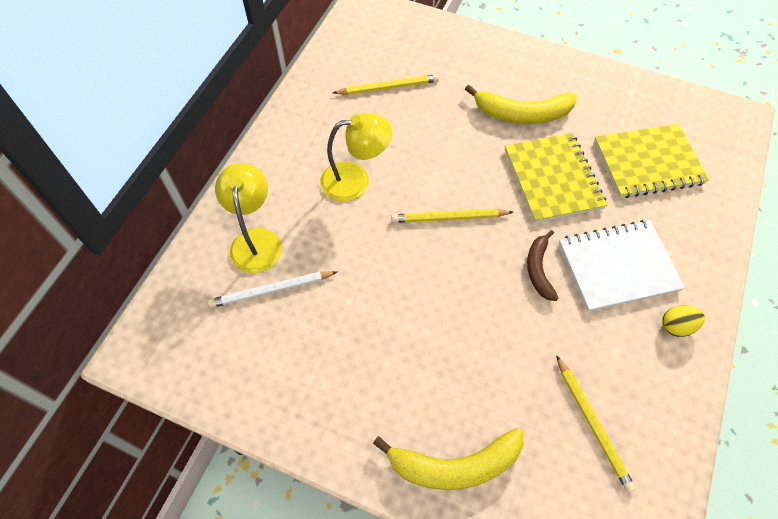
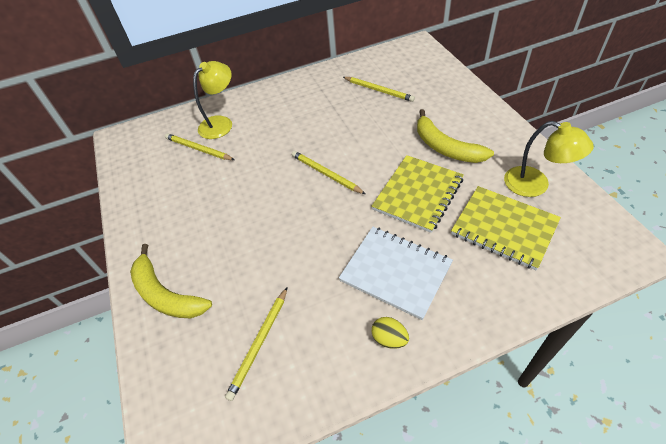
camera: 50 degrees right, 10 degrees down
white pencil [208,271,337,308] -> yellow pencil [165,133,235,160]
yellow lamp [320,113,392,202] -> yellow lamp moved to [504,121,594,197]
brown banana [527,230,558,301] -> none

